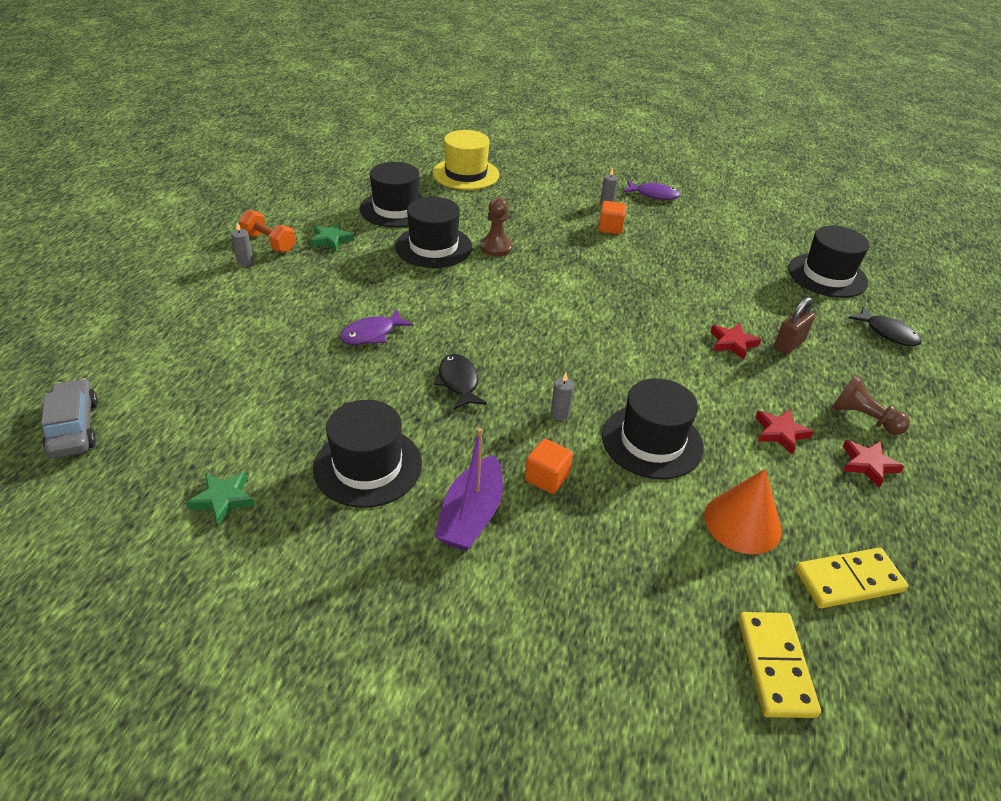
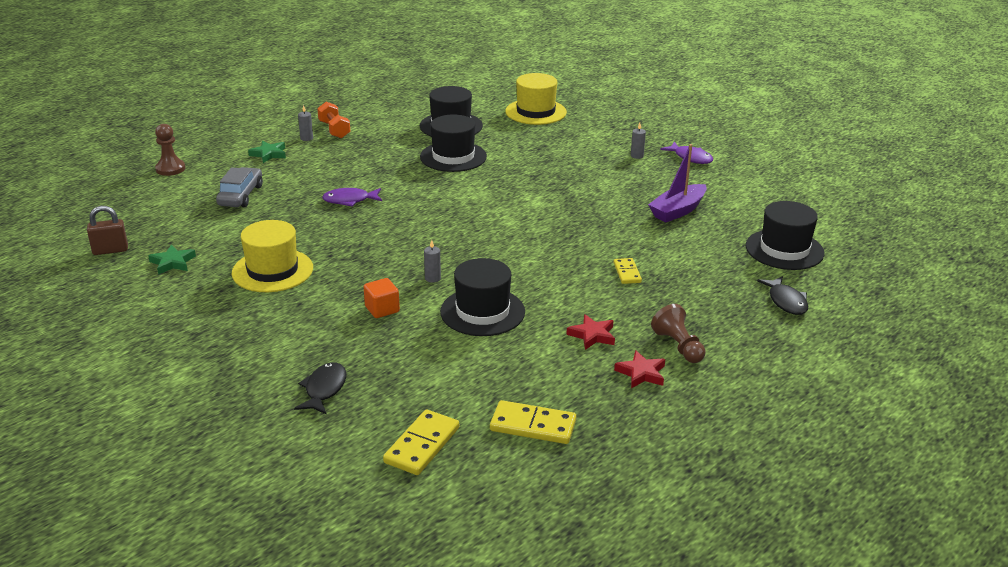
camera: 30 degrees right, 10 degrees down
grey car [41,378,98,458] -> grey car moved to [216,167,263,207]
green star [310,222,355,251] -> green star moved to [248,141,286,163]
black hat [313,400,422,508] -> yellow hat [232,220,313,292]
black fish [434,354,487,409] -> black fish moved to [294,362,346,415]
purple boat [434,428,503,551] -> purple boat moved to [648,144,707,222]
brown pawn [480,197,512,256] -> brown pawn moved to [155,124,185,176]
orange cube [598,201,626,234] -> none
orange cone [704,469,782,554] -> none
red star [710,323,761,359] -> yellow domino [613,258,642,284]
brown padlock [774,297,815,355] -> brown padlock moved to [87,206,128,255]

